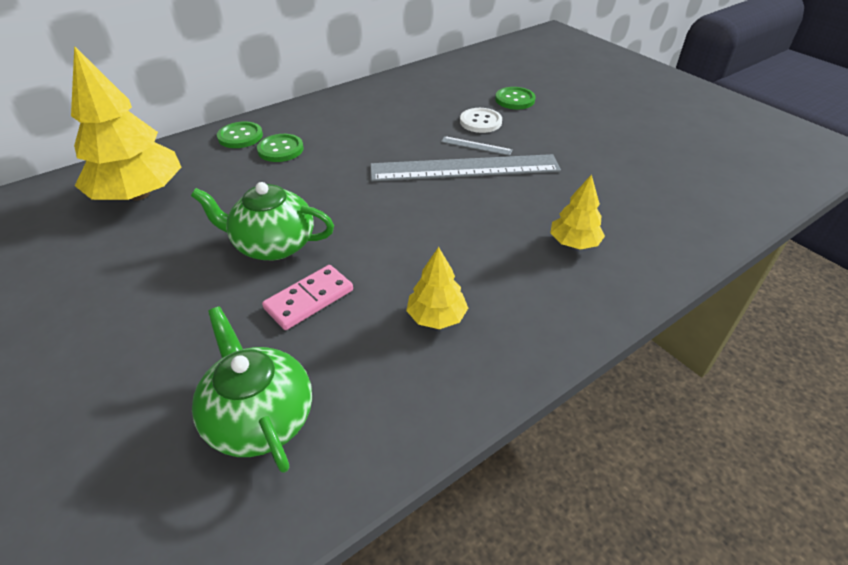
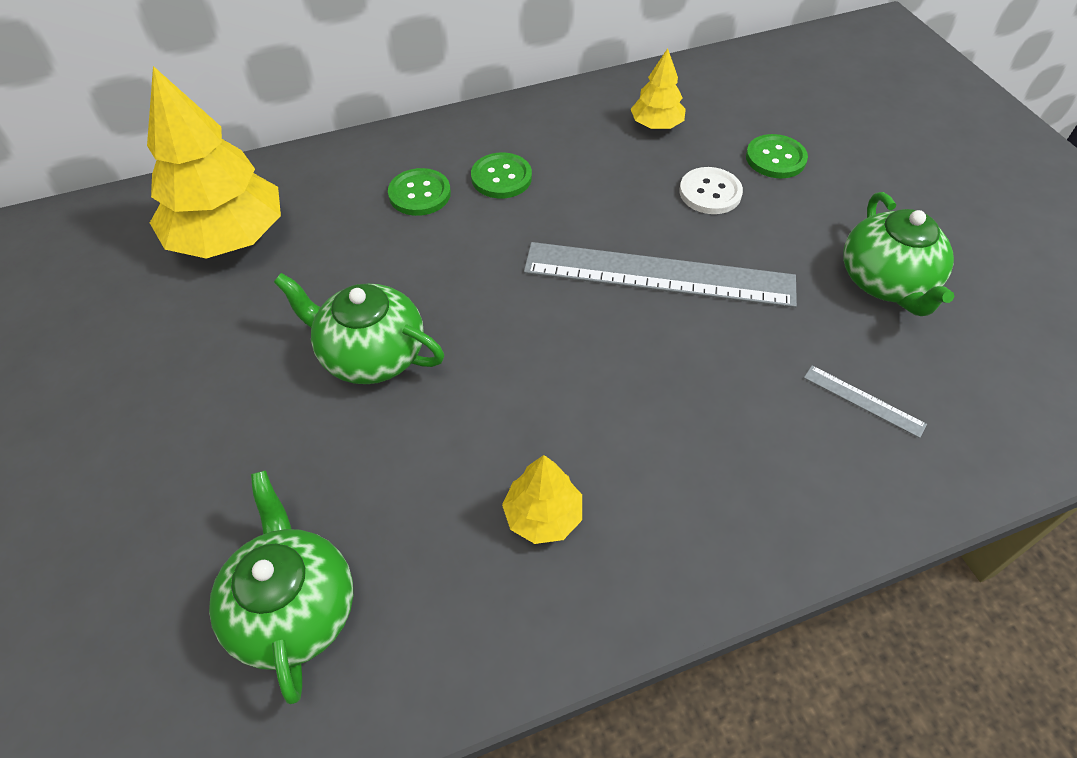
camera: 15 degrees right, 10 degrees up
green button [217,121,263,148] -> green button moved to [471,153,532,198]
pink domino [262,265,353,330] -> none
grey ruler [441,136,513,156] -> grey ruler moved to [804,365,927,438]
yellow tree [550,174,605,250] -> yellow tree moved to [631,48,686,129]
none -> green teapot [843,192,954,316]

